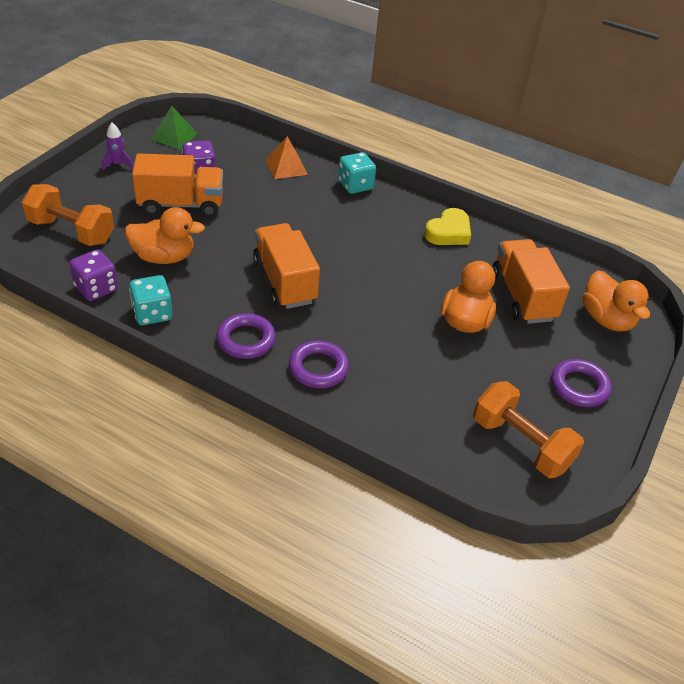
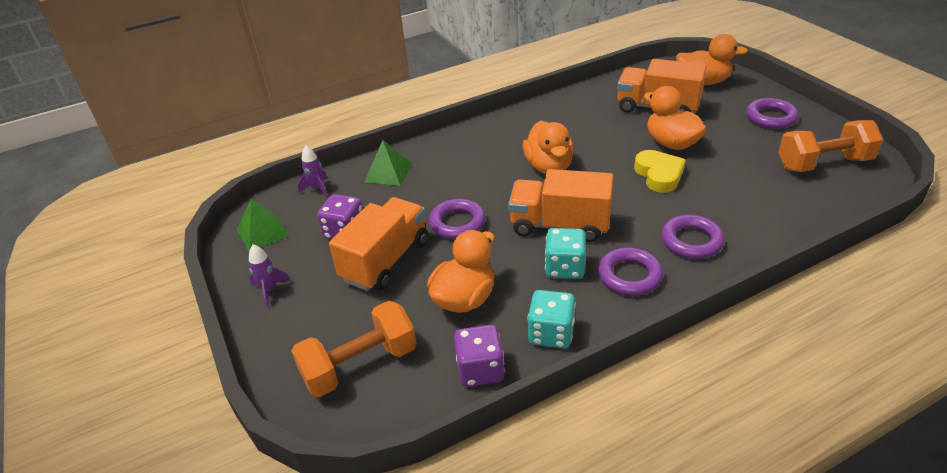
camera: 50 degrees left, 5 degrees down
orange pyramid [265,136,308,179] -> green pyramid [364,140,412,186]
turquoise dice [338,152,376,194] -> turquoise dice moved to [545,228,586,279]
yellow heart [424,208,471,245] -> yellow heart moved to [634,150,686,193]
none -> purple rocket [298,145,328,198]
none -> purple ring [429,199,486,239]
none -> orange duck [523,121,574,174]

